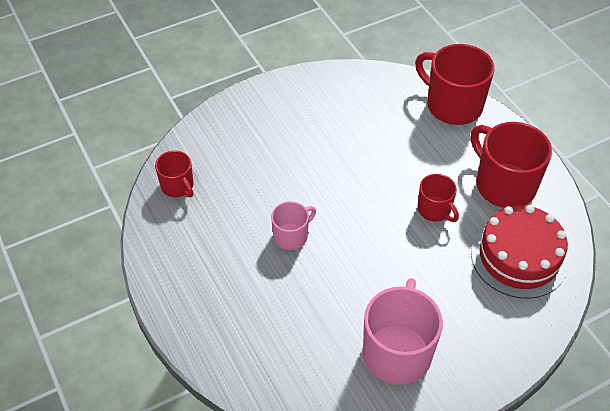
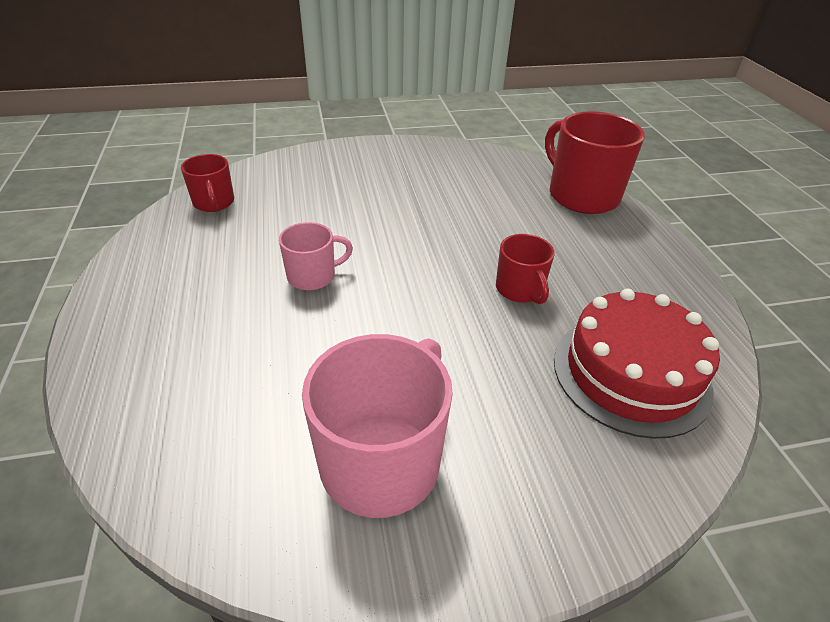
camera: 15 degrees right, 10 degrees down
red mug [471,122,552,208] -> none

